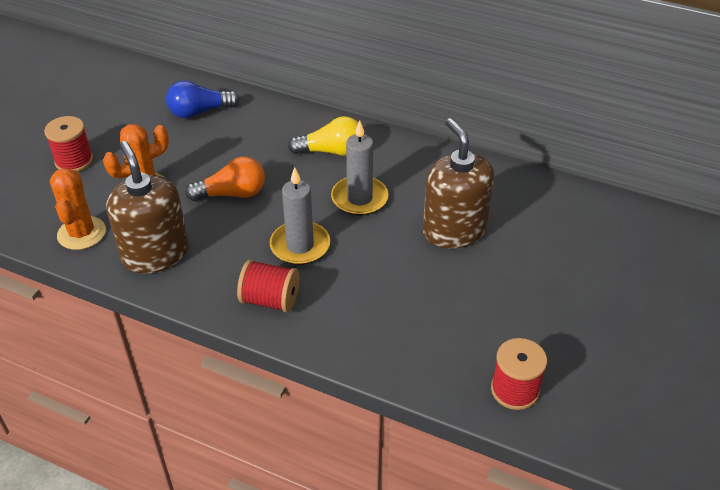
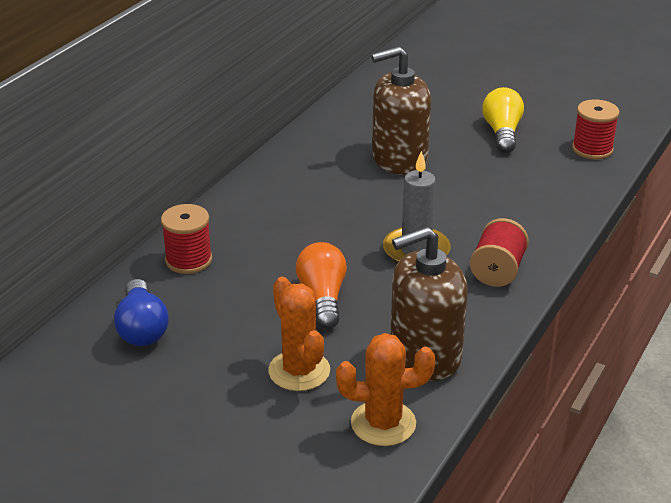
camera: 85 degrees left, 10 degrees down
red spool [44,116,93,172] -> red spool moved to [161,204,212,274]
yellow light bulb [288,116,358,156] -> yellow light bulb moved to [482,87,524,153]
grey candle [331,120,389,216] -> none

